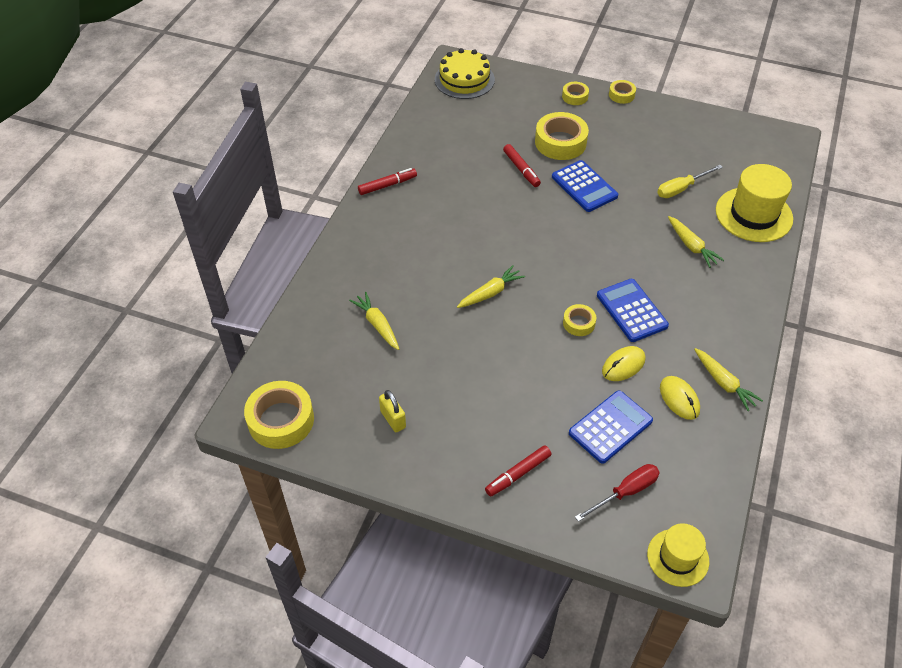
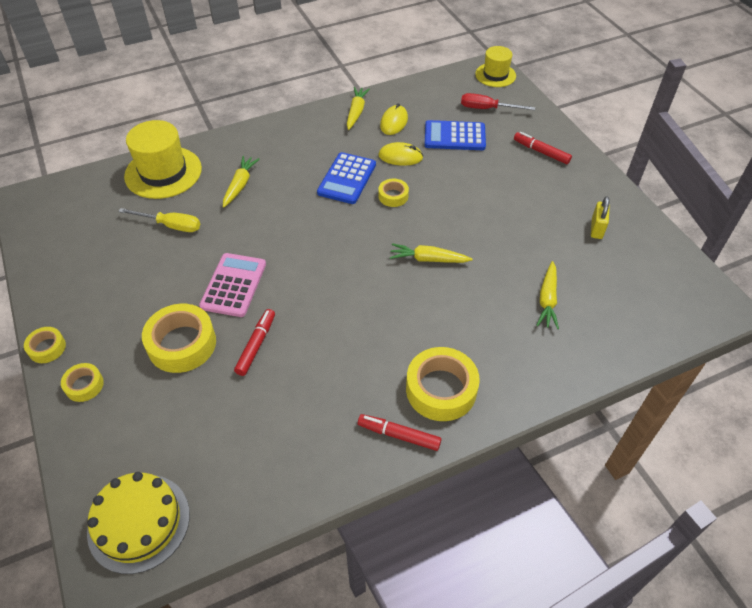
camera: 135 degrees left, 0 degrees up
yellow tape [244,381,314,449] -> yellow tape moved to [406,347,480,421]
red marker [485,445,551,497] -> red marker turned 150 degrees counterclockwise [514,132,572,164]
blue calculator [552,160,618,212] -> pink calculator [199,253,266,317]

